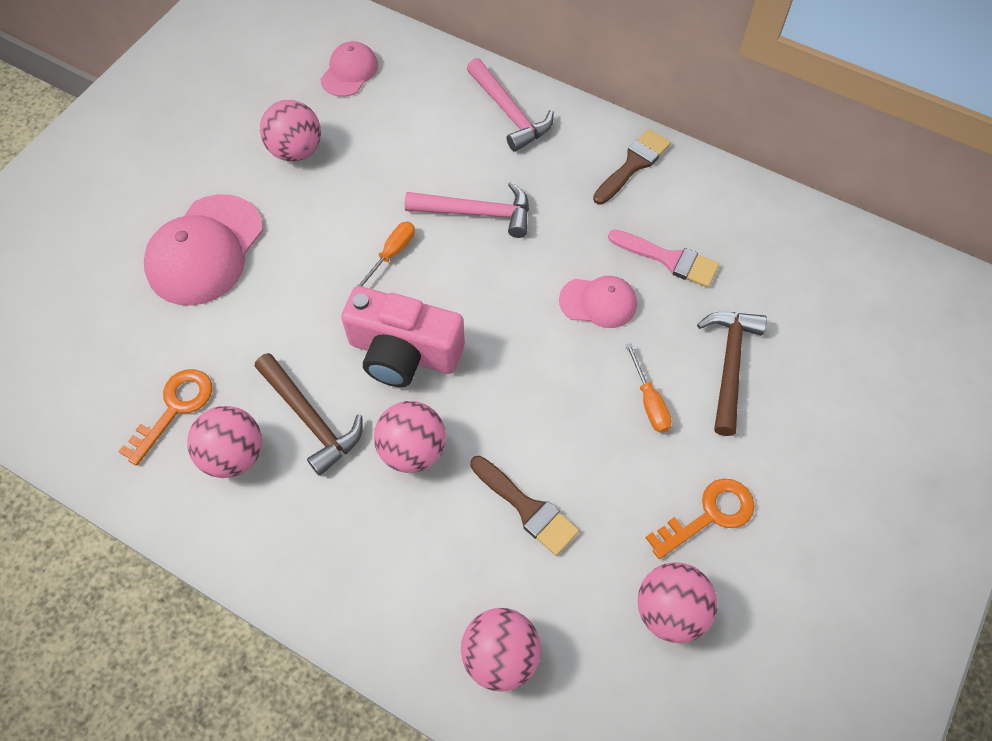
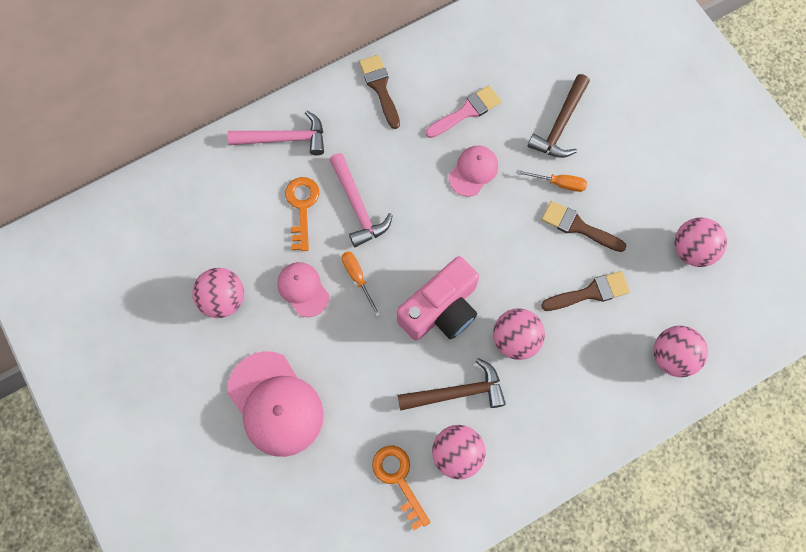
camera: 60 degrees left, 10 degrees up
pink cap [320,41,378,97] -> pink cap moved to [277,262,329,317]
pink hammer [405,182,529,238] -> pink hammer turned 120 degrees clockwise [329,153,393,247]
orange key [645,479,755,559] -> orange key moved to [285,177,319,251]
brown hammer [697,312,767,436] -> brown hammer turned 105 degrees counterclockwise [528,74,590,158]
none -> brown brush [541,201,627,252]

